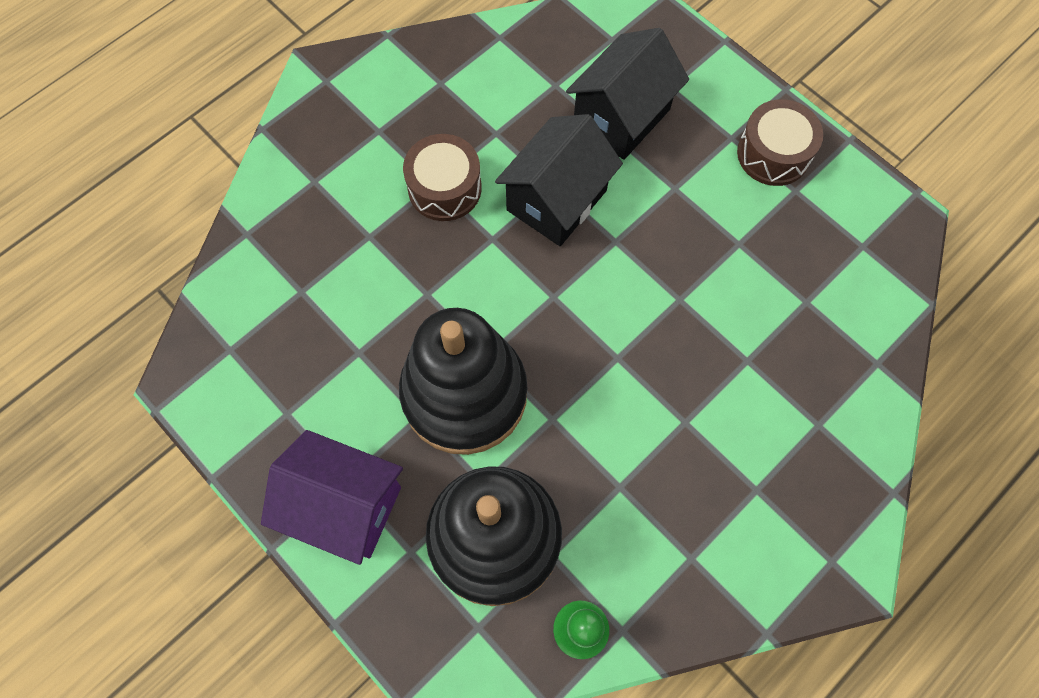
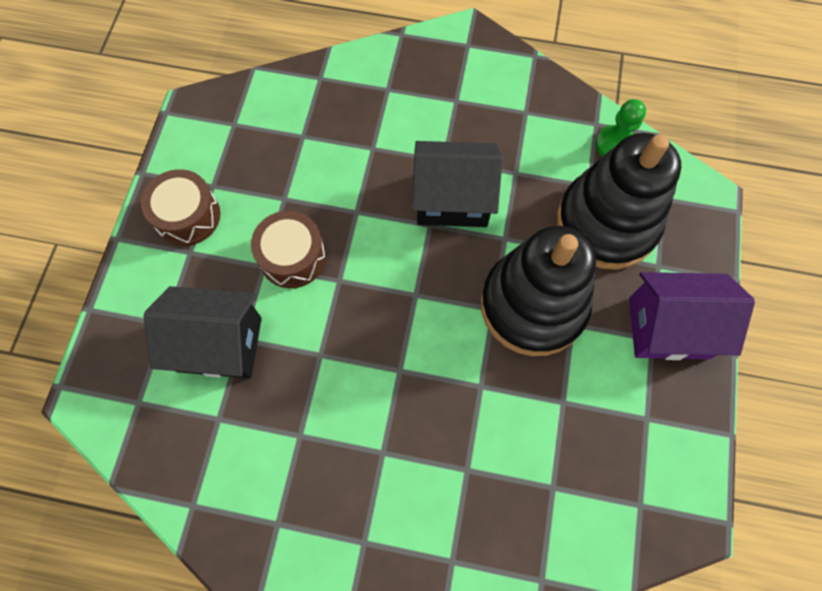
camera: 125 degrees left, 0 degrees up
purple house [261,430,403,565] -> purple house turned 75 degrees counterclockwise [629,272,755,360]
brown drum [403,134,482,221] -> brown drum moved to [251,211,326,288]
black house [495,114,623,246] -> black house moved to [413,141,503,227]

